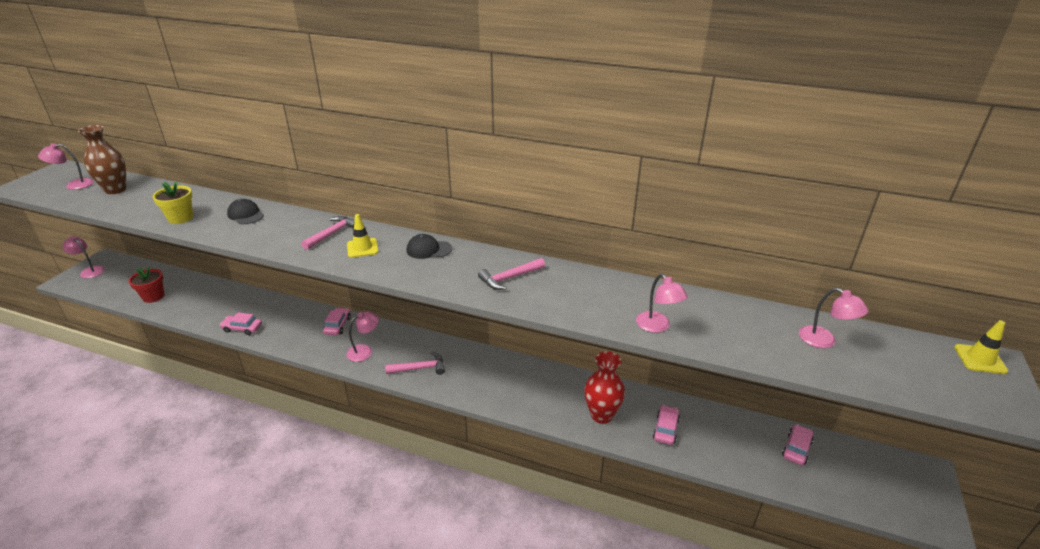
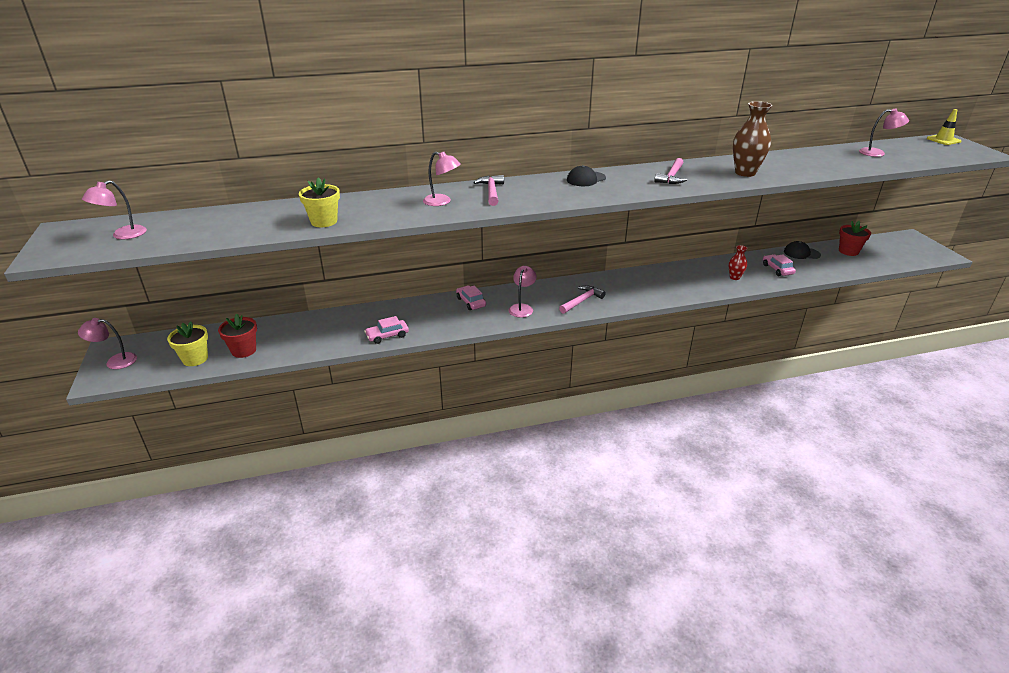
camera: 35 degrees left, 0 degrees up
brown vase [78,125,126,194] -> brown vase moved to [733,101,772,177]
black cap [227,199,264,224] -> black cap moved to [784,241,821,259]
yellow traffic cone [347,214,378,258] -> none
red vase [585,351,625,424] -> red vase [729,245,748,280], size x0.55
pink lamp [636,274,688,333] -> pink lamp moved to [423,152,461,206]
pink car [782,424,814,466] -> red flower pot [839,221,871,256]
none -> yellow flower pot [167,322,208,366]

